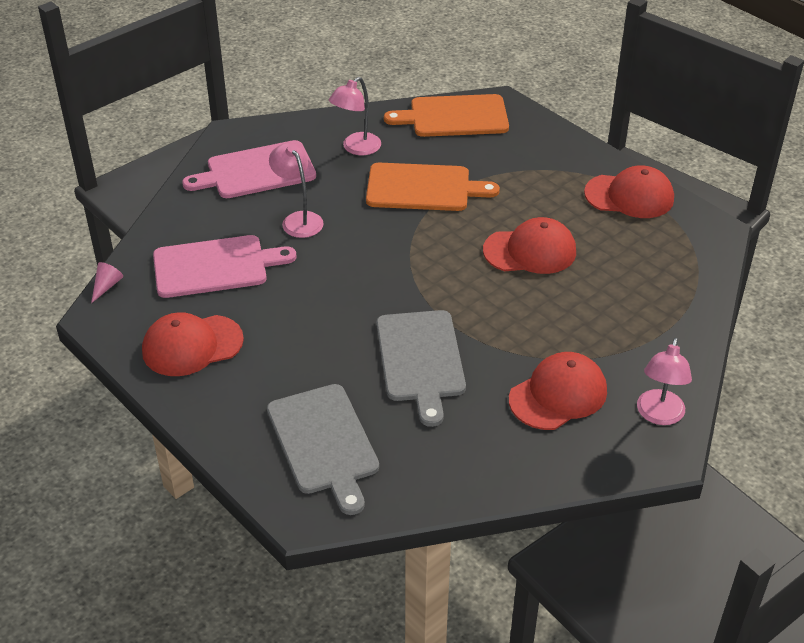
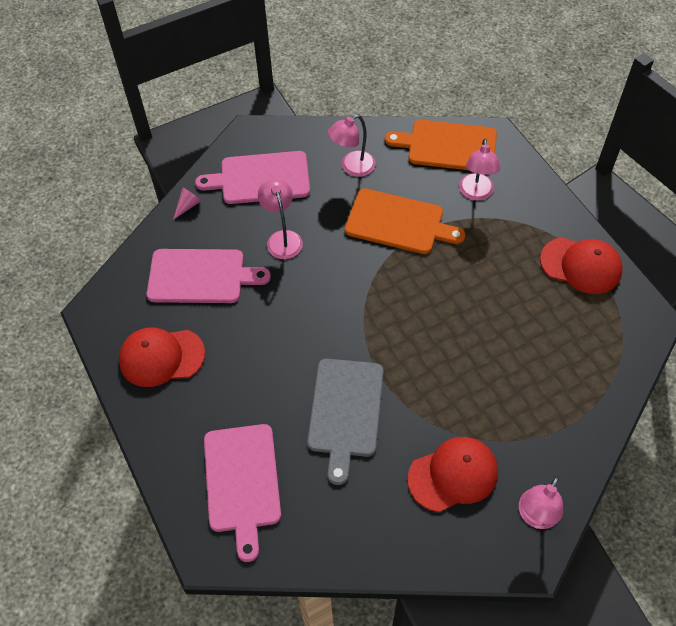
camera: 15 degrees right, 15 degrees up
pink cone [91,262,123,303] -> pink cone moved to [173,187,201,220]
grey cutting board [267,384,379,515] -> pink cutting board [204,424,281,562]
red cap [483,217,576,274] -> none
none -> pink lamp [459,138,500,200]

